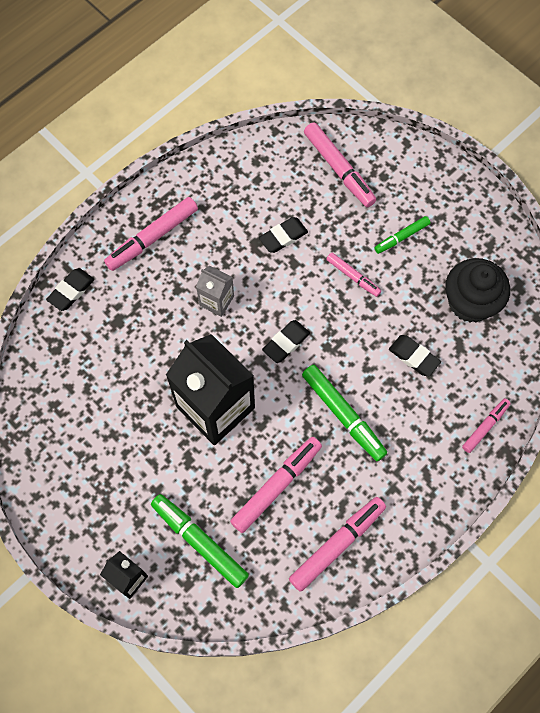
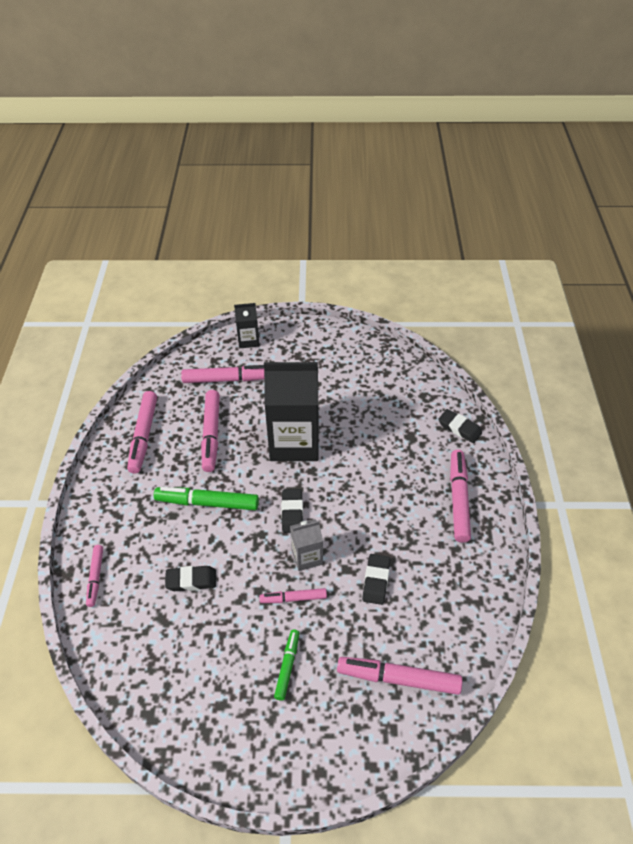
camera: 135 degrees right, 20 degrees down
black eraser [46,268,94,311] -> black eraser turned 45 degrees counterclockwise [438,409,482,443]
green marker [151,494,249,588] -> pink marker [181,365,264,383]
grey carton [196,266,234,317] -> grey carton moved to [290,519,323,571]
black cupcake [445,258,510,323] -> none

